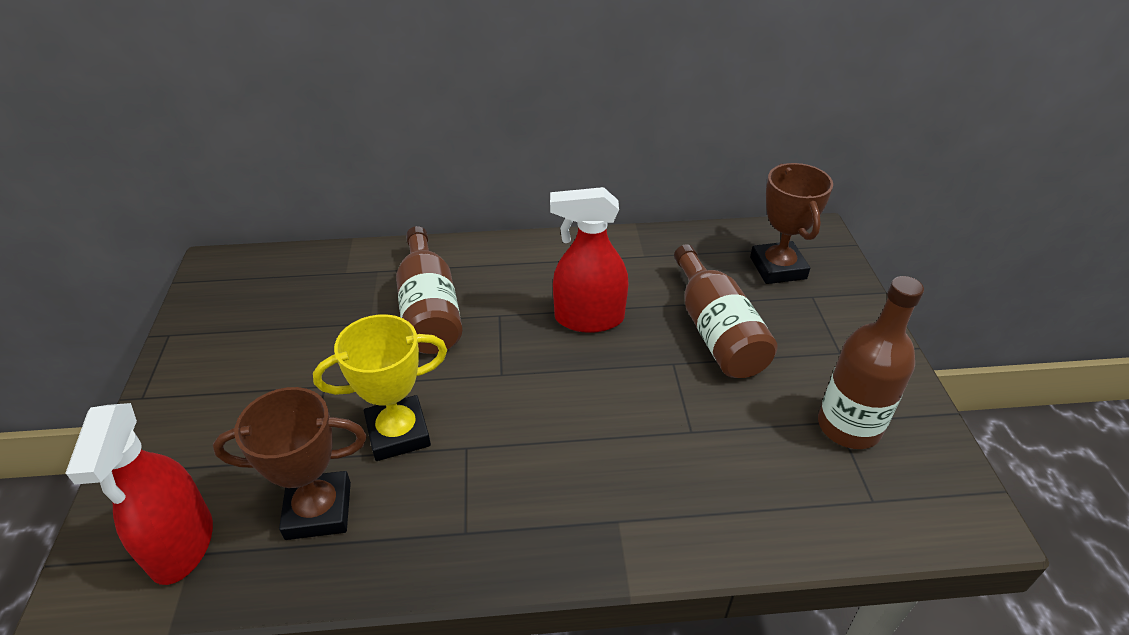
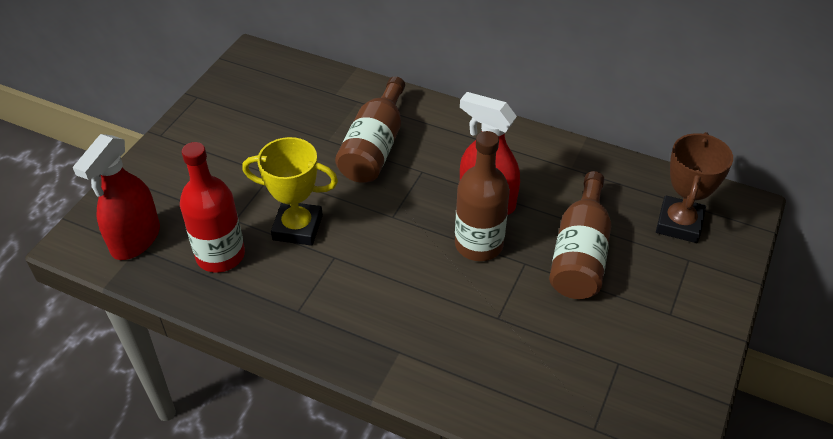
camera: 30 degrees right, 5 degrees up
brown trophy [213,387,367,540] -> red bottle [180,142,245,273]
brown bottle [818,276,924,449] -> brown bottle moved to [455,131,510,261]

